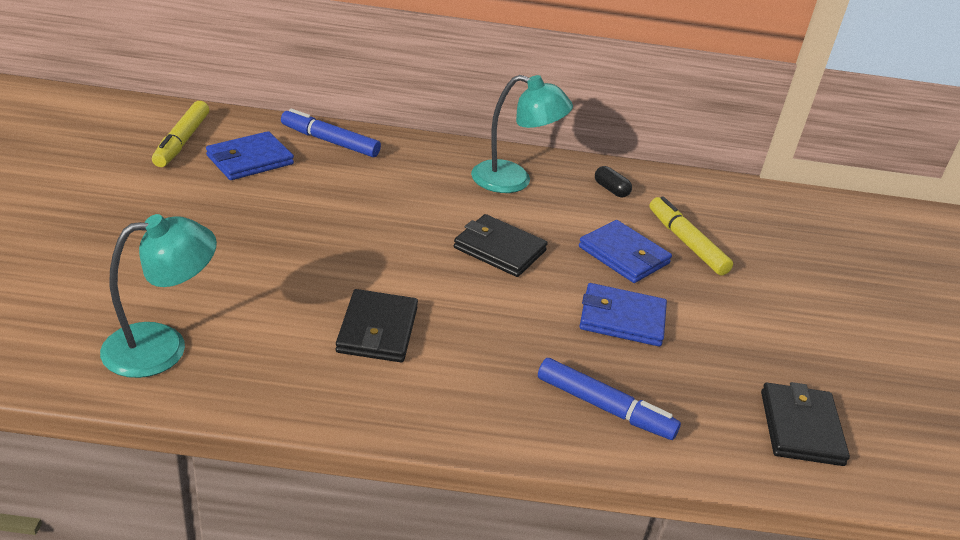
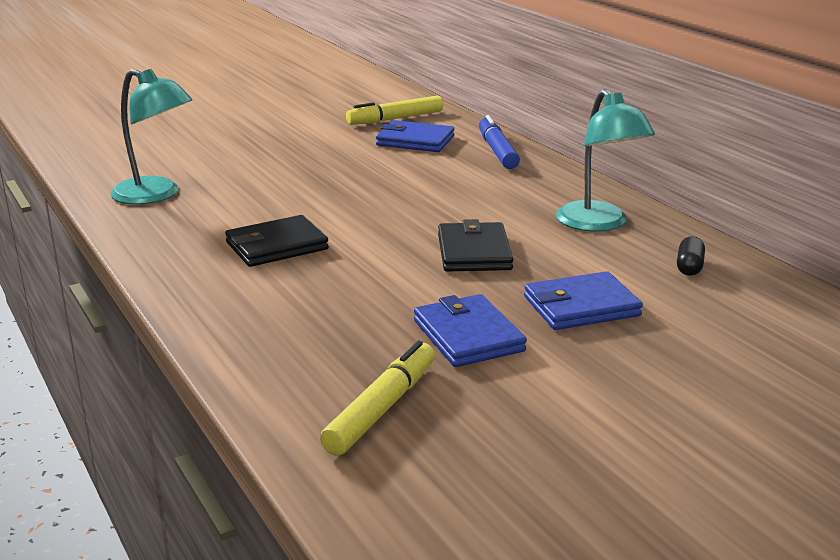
camera: 60 degrees right, 10 degrees down
blue marker [538,358,681,440] -> none
blue wallet [579,220,672,283] -> blue wallet turned 60 degrees clockwise [524,271,643,330]
yellow marker [650,197,733,275] -> yellow marker moved to [320,341,435,456]
black wallet [761,382,850,466] -> none

